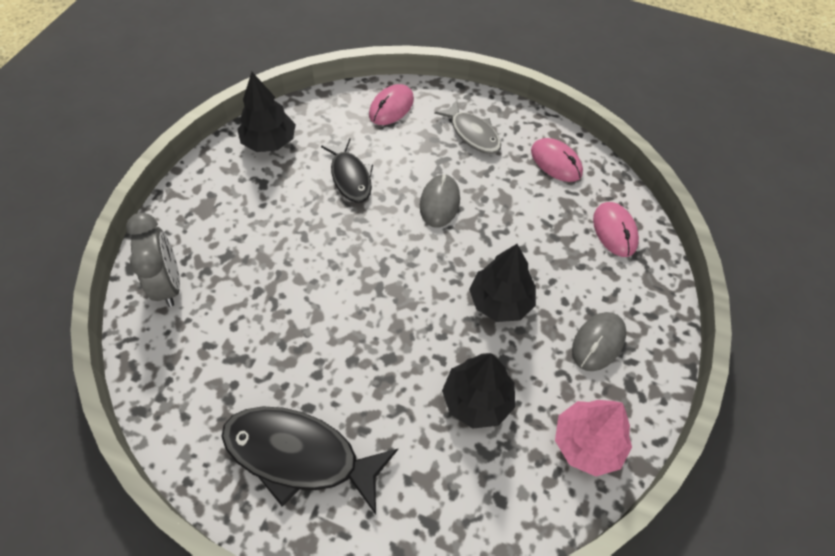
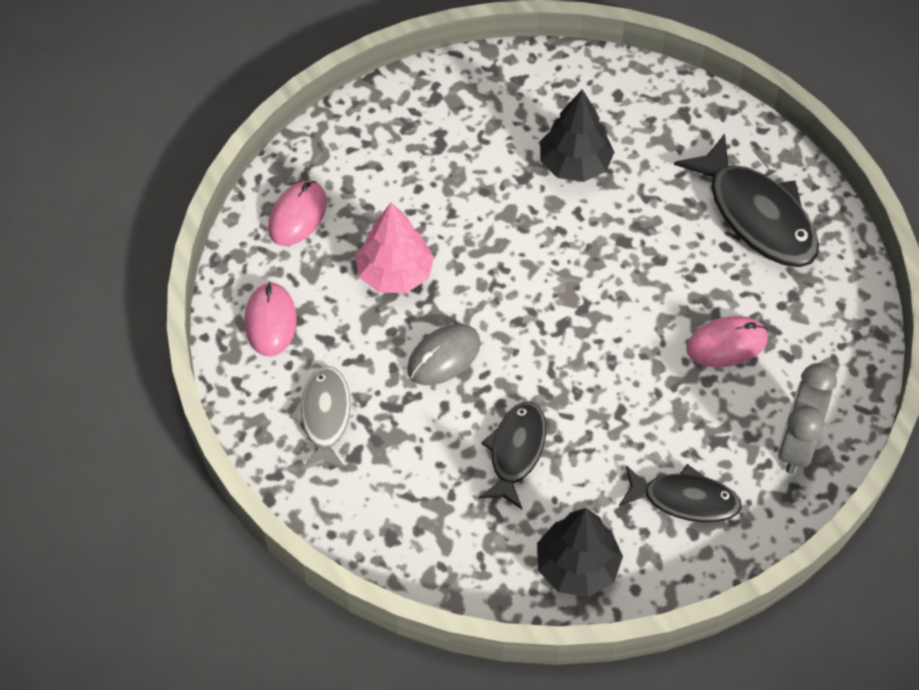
camera: 140 degrees left, 0 degrees up
pink mouse [369,84,414,125] -> pink mouse moved to [686,316,768,367]
black tree [469,244,536,322] -> none
pink tree [555,400,632,477] -> pink tree moved to [356,202,434,293]
grey mouse [572,312,626,371] -> none
none -> black fish [619,464,742,523]

